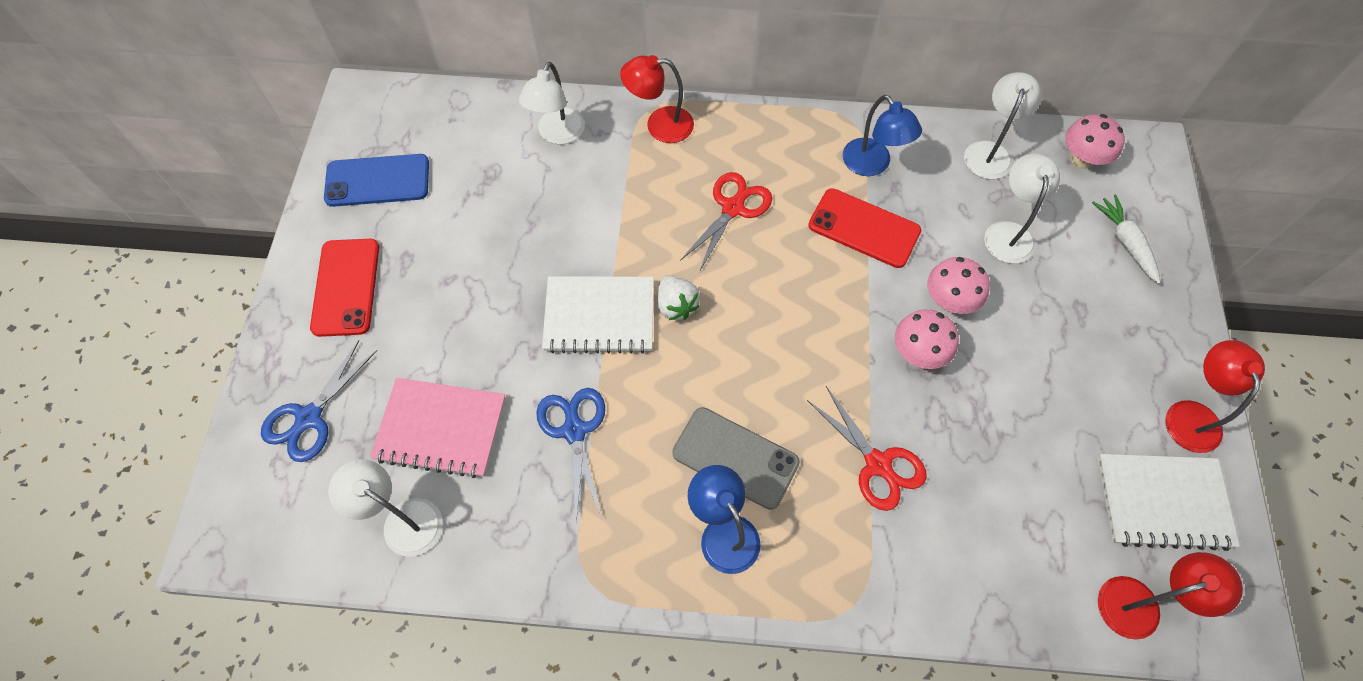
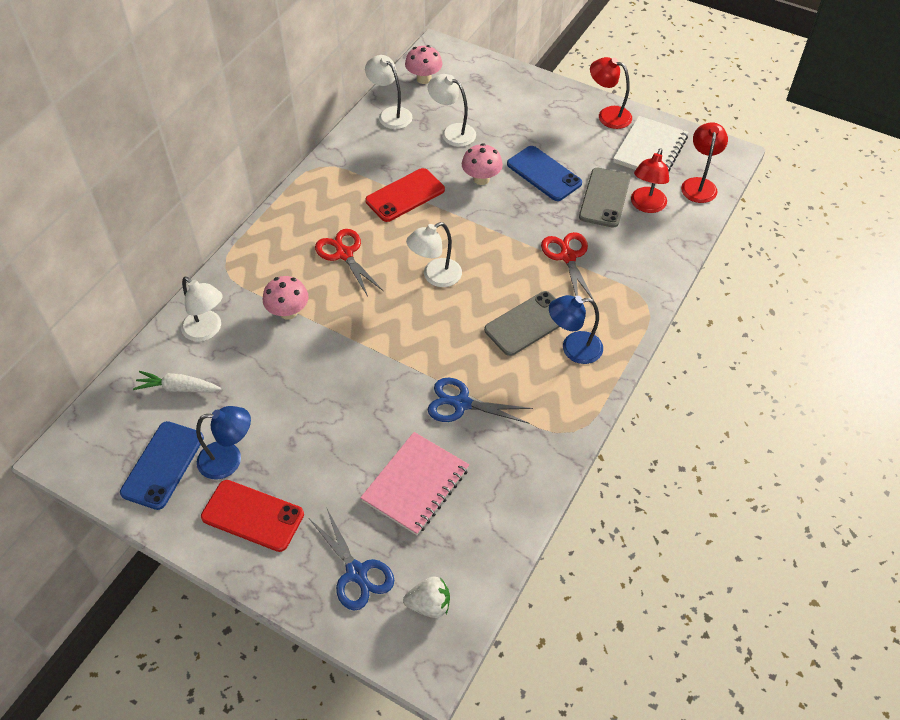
camera: 65 degrees left, 10 degrees down
white lamp [328,460,443,557] -> white lamp moved to [406,222,462,287]
white notebook [542,276,654,354] -> none
red lamp [620,55,694,143] -> red lamp moved to [631,148,669,213]
white strawberry [658,275,700,320] -> white strawberry moved to [403,576,450,618]
red scissors [807,386,927,511] -> red scissors turned 90 degrees counterclockwise [541,232,594,300]
blue lamp [843,95,922,176] -> blue lamp moved to [196,406,251,479]
pink mushroom [895,309,959,369] -> pink mushroom moved to [263,276,309,320]
white carrot [1092,194,1160,284] -> white carrot moved to [133,371,221,392]
none -> blue phone [507,146,582,201]
none -> grey phone [579,168,630,228]

